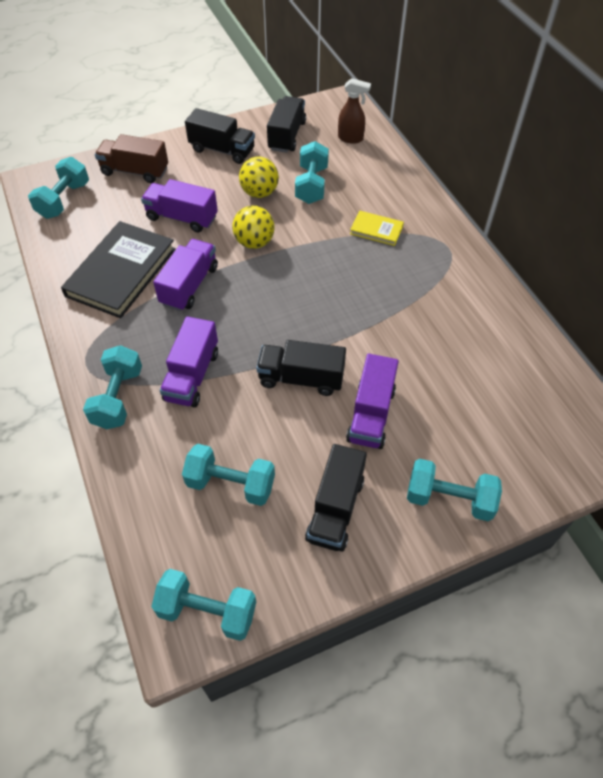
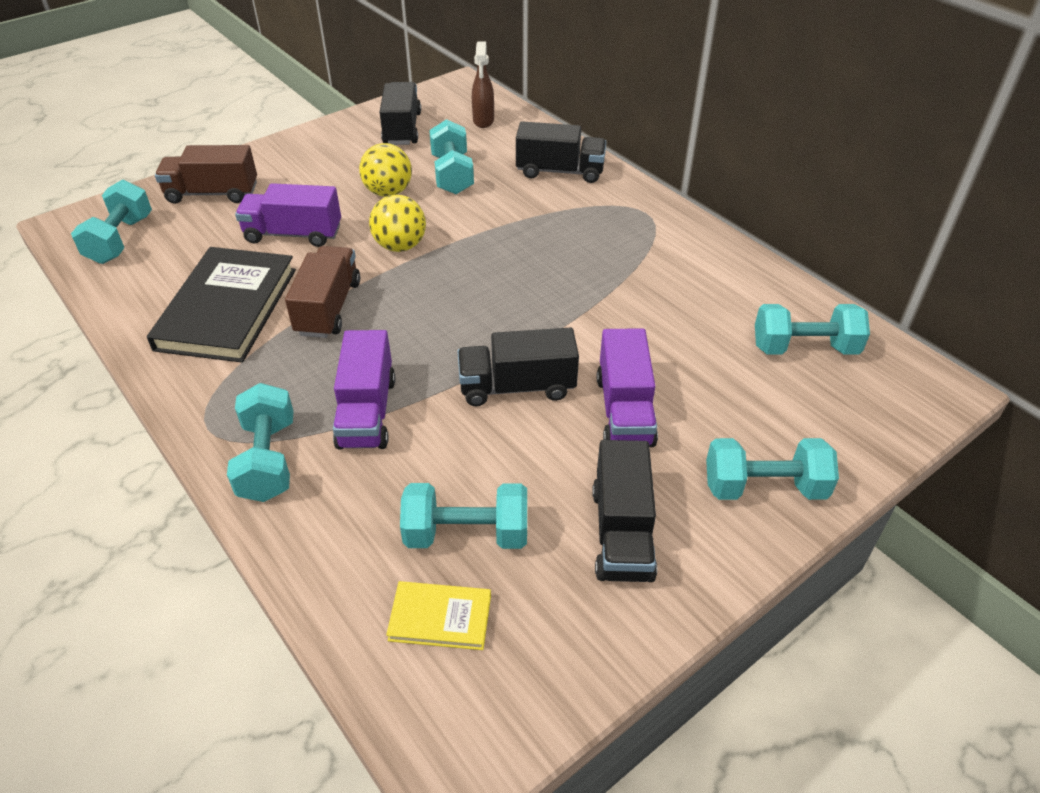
camera: 15 degrees left, 10 degrees down
turquoise dumbbell [151,569,256,641] -> turquoise dumbbell moved to [755,304,870,355]
purple truck [153,239,218,311] -> brown truck [285,246,360,338]
black truck [185,108,255,164] -> black truck moved to [516,121,606,183]
brown spray bottle [338,78,371,144] -> brown spray bottle turned 90 degrees clockwise [472,41,494,128]
yellow book [350,211,404,246] -> yellow book moved to [386,581,491,650]

